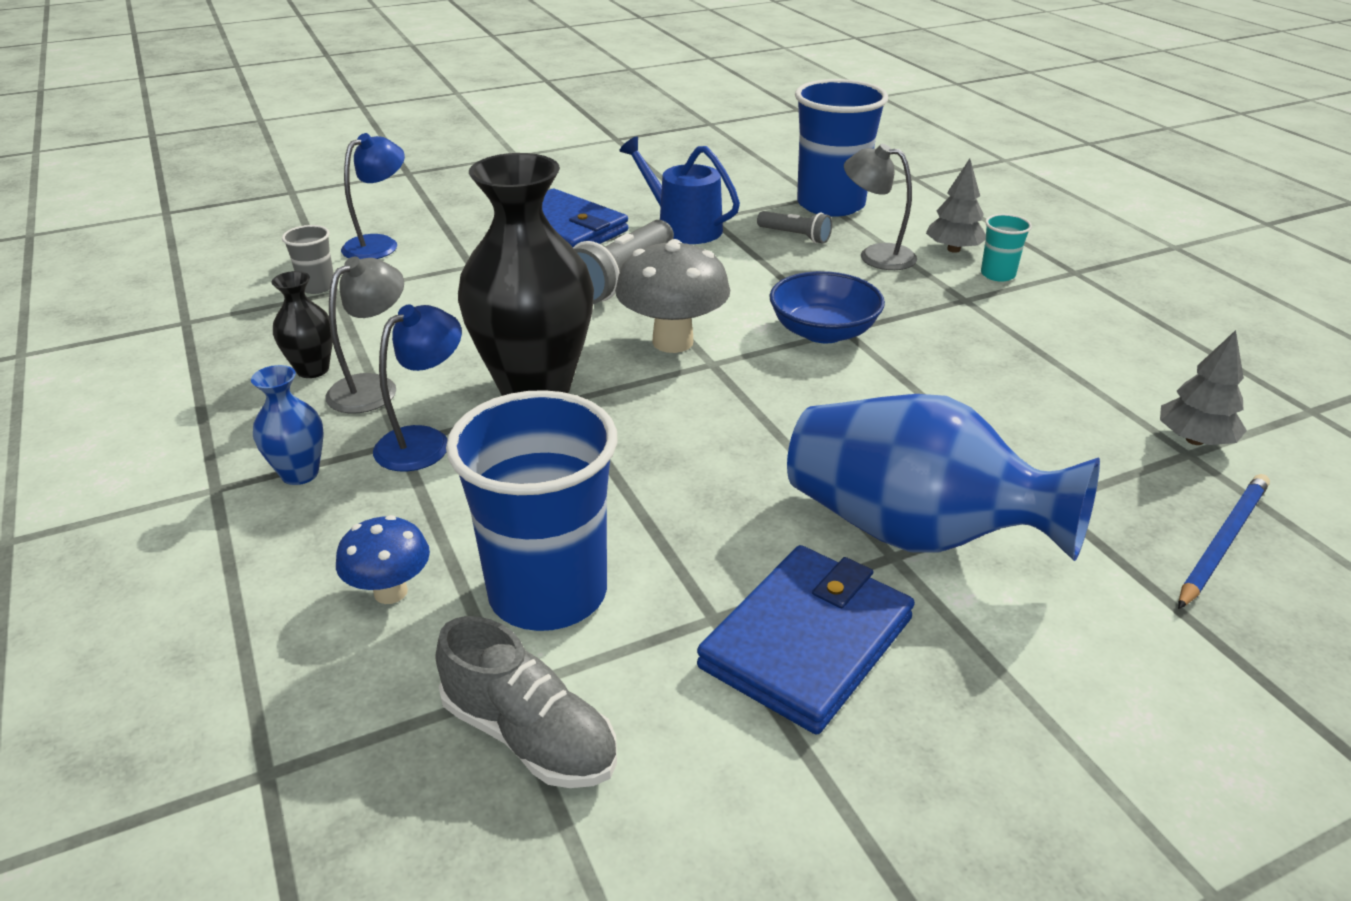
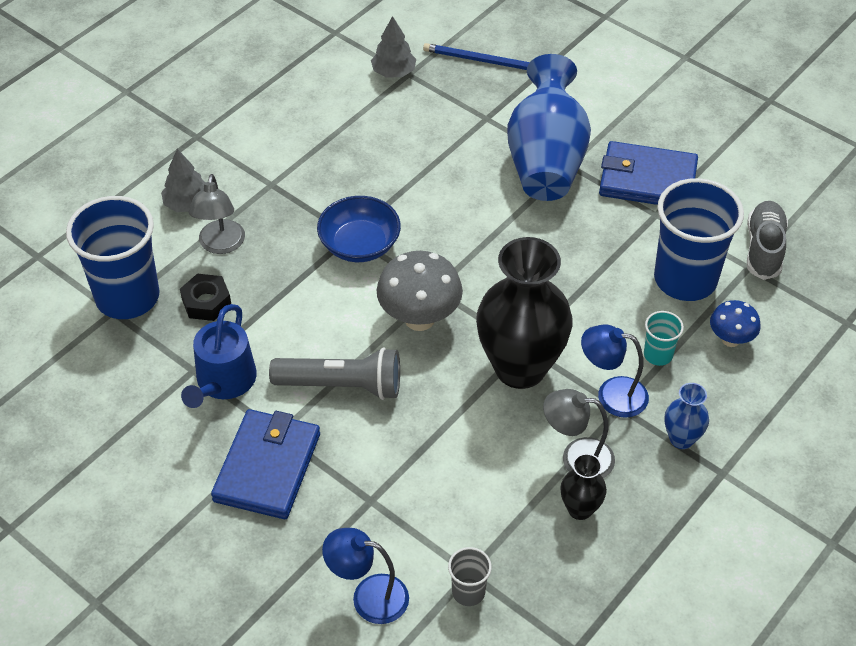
camera: 115 degrees left, 15 degrees up
grey flashlight [757,211,832,244] -> black nut [180,274,231,321]
turquoise cup [981,214,1032,282] -> turquoise cup moved to [644,311,684,366]

